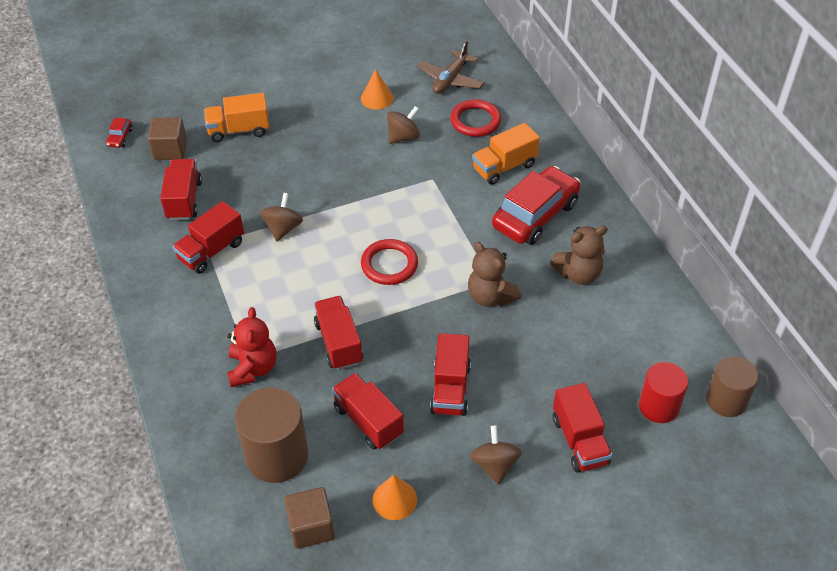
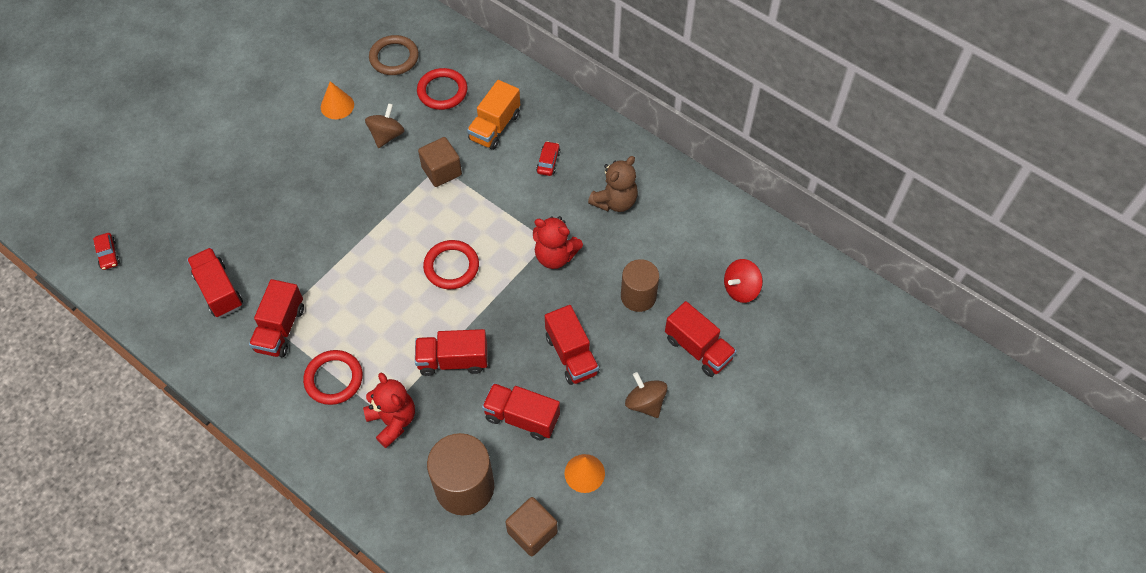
camera: 30 degrees left, 10 degrees up
brown cube [148,117,187,160] -> brown cube moved to [418,137,462,187]
orange truck [204,93,269,142] -> none
brown spinning top [260,193,303,241] -> none
red truck [314,296,363,370] -> red truck turned 45 degrees counterclockwise [415,329,487,376]
brown plane [417,40,484,94] -> brown ring [369,35,419,75]
brown teddy bear [468,242,521,307] -> red teddy bear [533,216,583,269]
red car [492,166,580,245] -> red car [536,141,560,176], size x0.40
red cylinder [639,362,688,423] -> red spinning top [724,259,763,303]
brown cylinder [706,356,759,417] -> brown cylinder moved to [621,259,659,312]
none -> red ring [303,350,363,405]

